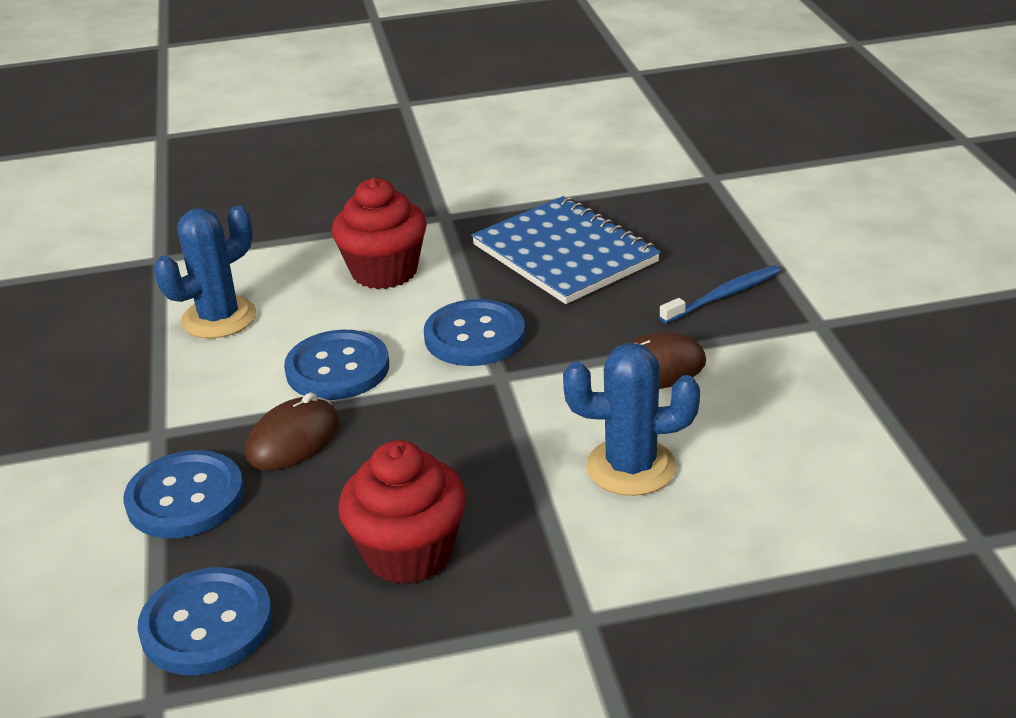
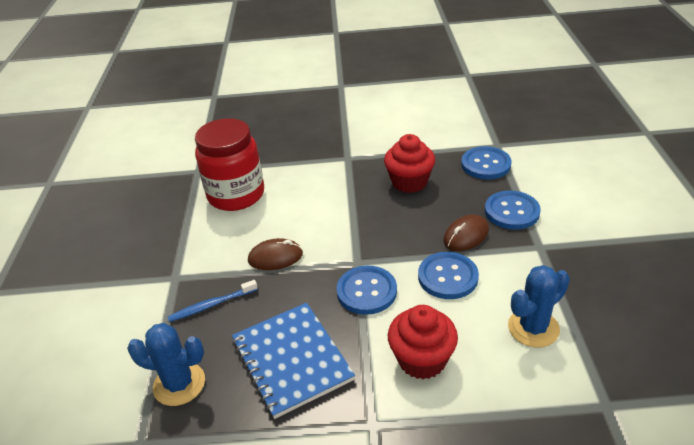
camera: 170 degrees left, 5 degrees up
blue cactus [563,342,700,496] -> blue cactus moved to [127,323,205,406]
none -> red jar [195,118,264,211]

